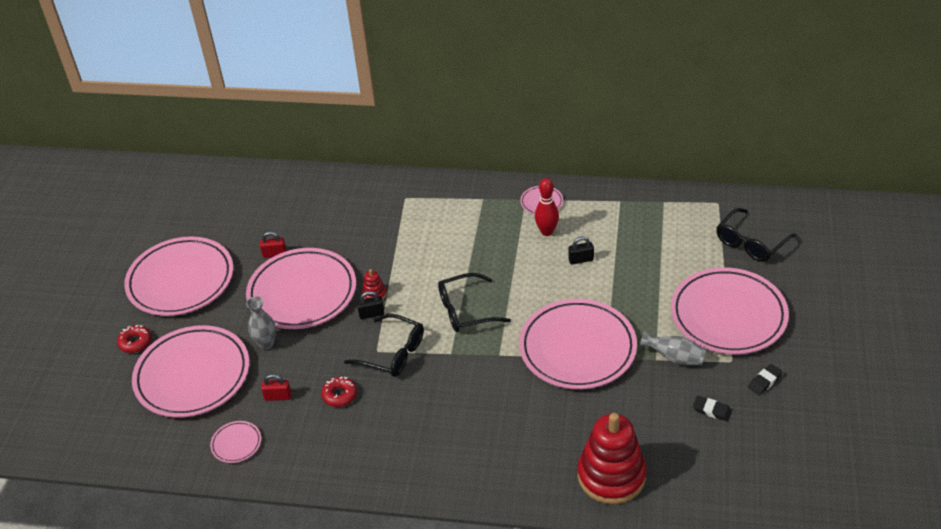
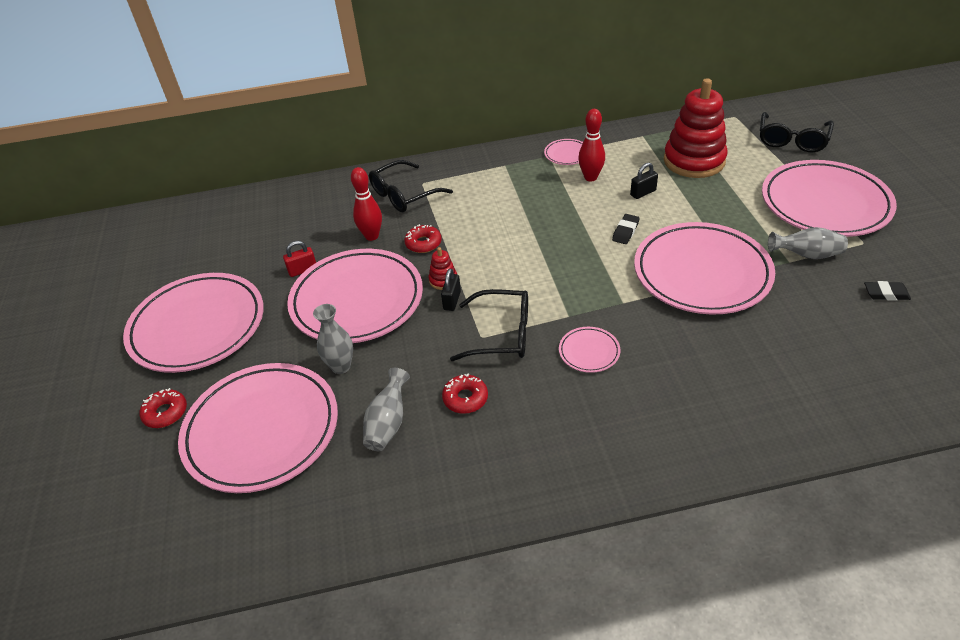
camera: 20 degrees left, 0 degrees up
pink plate [210,421,261,463] -> pink plate moved to [559,327,620,373]
red padlock [261,374,292,401] -> grey vase [363,368,410,451]
black padlock [357,291,385,319] -> black padlock turned 45 degrees counterclockwise [441,268,461,311]
black glasses [438,273,511,332] -> black glasses moved to [369,160,453,212]
red stacking toy [578,413,647,504] -> red stacking toy moved to [664,78,728,178]
black eraser [748,364,783,395] -> black eraser moved to [612,214,640,244]
none -> red bowling pin [351,167,382,241]
none -> red donut [404,224,442,253]

